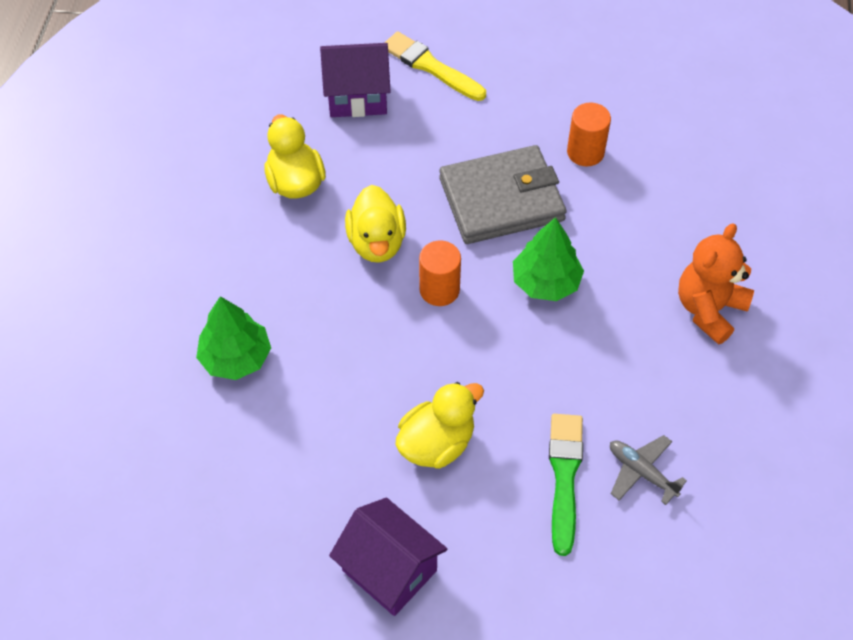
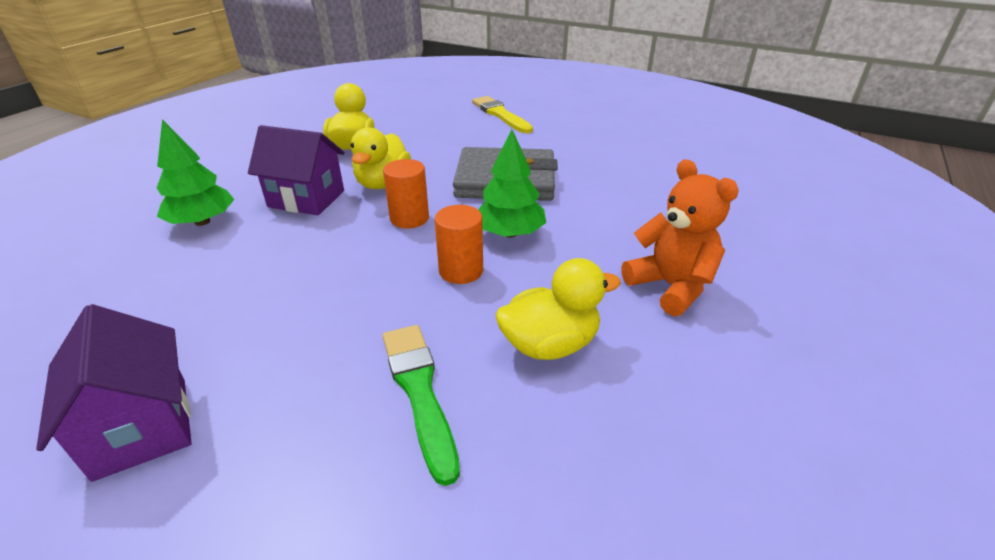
camera: 20 degrees right, 20 degrees down
purple house [320,43,391,117] -> purple house moved to [248,125,345,215]
yellow duck [395,382,484,469] -> yellow duck moved to [496,258,621,360]
green brush [549,414,583,556] -> green brush turned 45 degrees counterclockwise [383,325,460,486]
orange cylinder [567,103,611,167] -> orange cylinder moved to [435,205,483,284]
grey plane [610,435,687,505] -> none
orange teddy bear [678,223,754,345] -> orange teddy bear turned 90 degrees clockwise [621,159,739,316]

